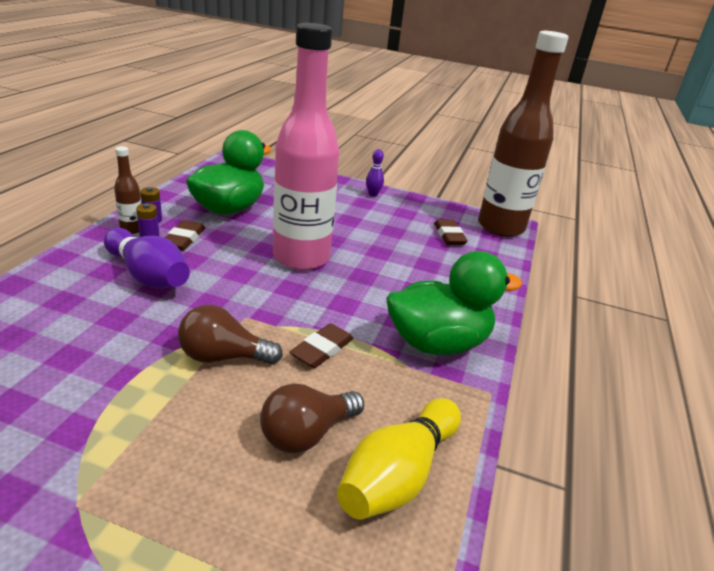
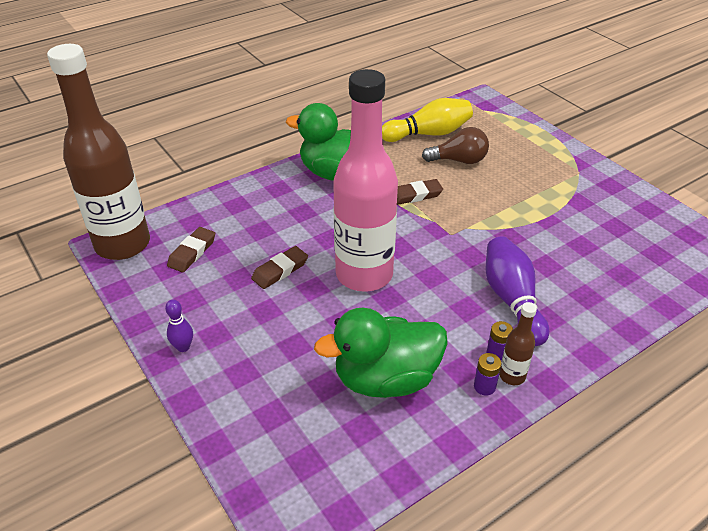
camera: 140 degrees left, 10 degrees up
brown eraser [165,220,205,251] -> brown eraser moved to [251,246,308,289]
brown light bulb [178,305,283,365] -> none

